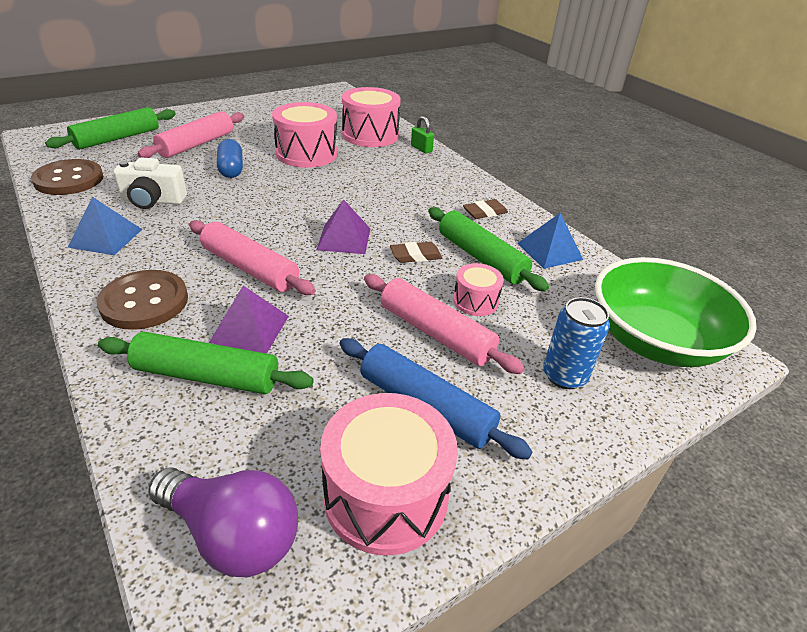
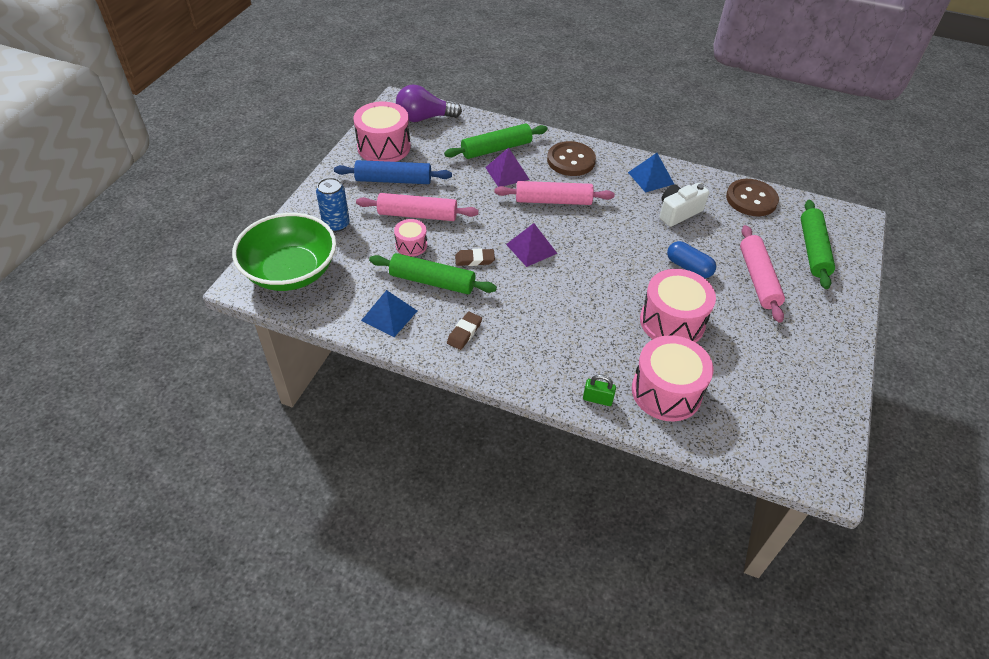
camera: 145 degrees right, 10 degrees up
brown eraser [390,242,443,263] -> brown eraser turned 45 degrees clockwise [455,248,495,266]

